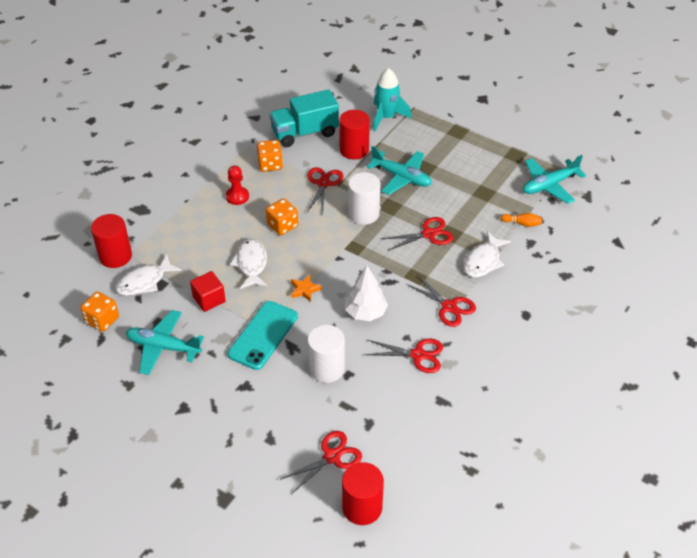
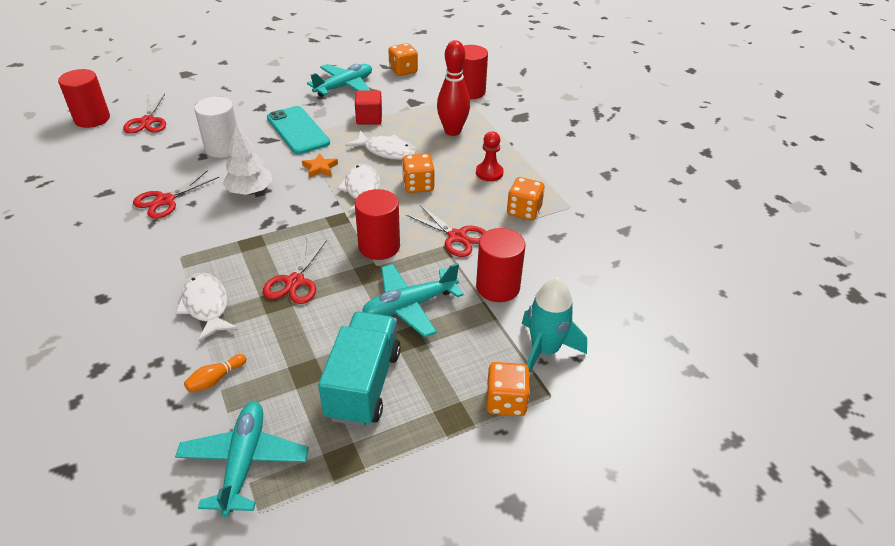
camera: 120 degrees right, 5 degrees down
white fish [116,255,182,296] -> white fish moved to [337,164,380,213]
turquoise truck [269,89,339,147] -> turquoise truck moved to [318,312,401,427]
white cylinder [348,172,380,225] -> red cylinder [355,189,400,260]
red scissors [406,275,476,327] -> none
none -> red bowling pin [437,40,470,136]
none -> orange dice [486,362,530,416]

